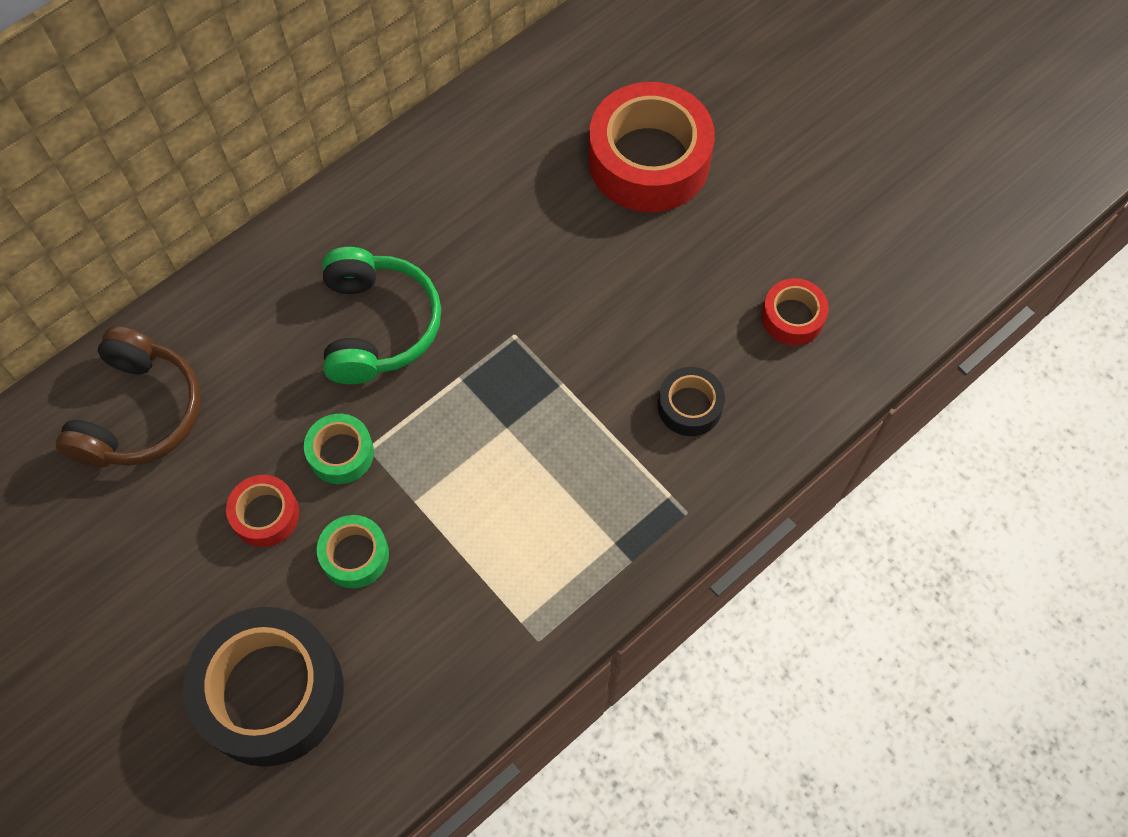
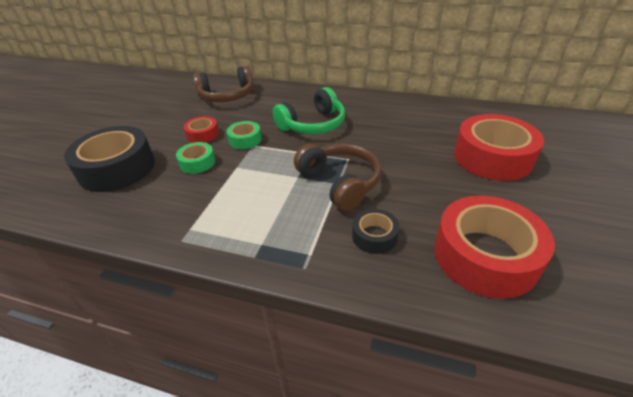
camera: 60 degrees right, 25 degrees down
red tape [762,278,829,346] -> red tape [434,196,555,299], size x2.05
none -> brown headphones [294,144,381,211]

